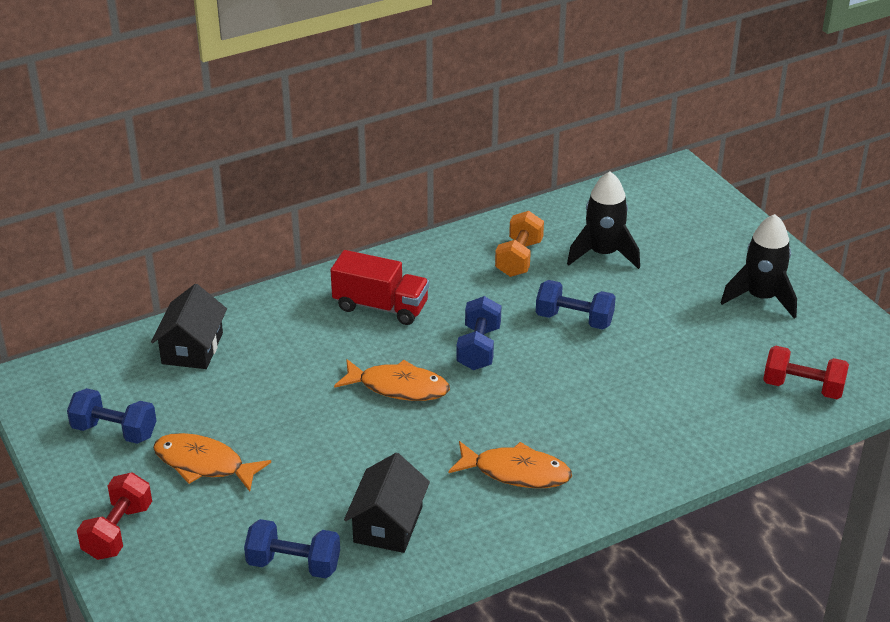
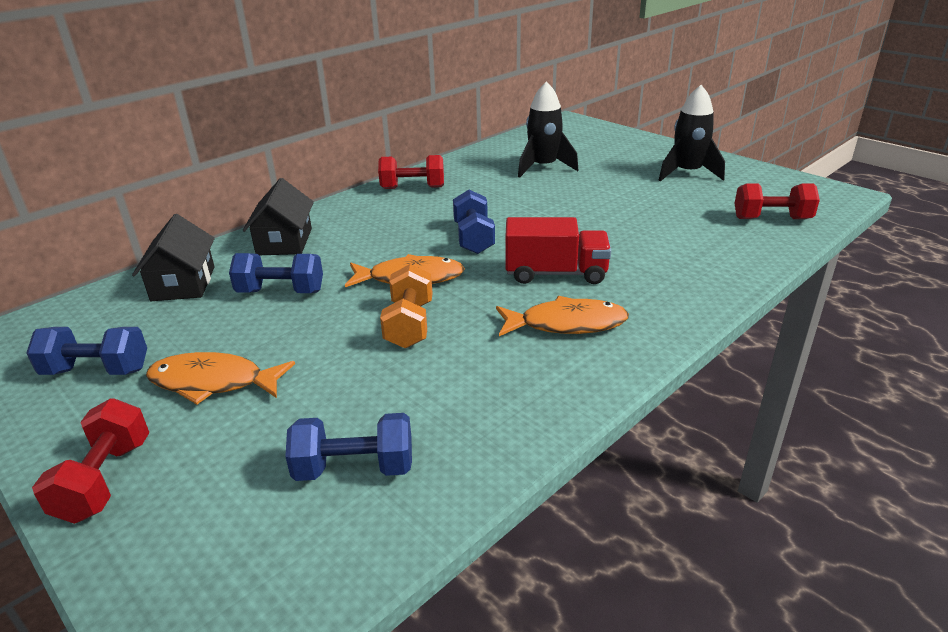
camera: 15 degrees left, 5 degrees down
red truck [331,250,429,325] -> red truck moved to [506,217,611,284]
black house [344,453,430,553] -> black house moved to [243,178,314,255]
orange dumbbell [495,211,544,277] -> orange dumbbell moved to [380,264,433,349]
blue dumbbell [536,280,616,330] -> blue dumbbell moved to [229,253,323,293]
none -> red dumbbell [378,155,444,189]

